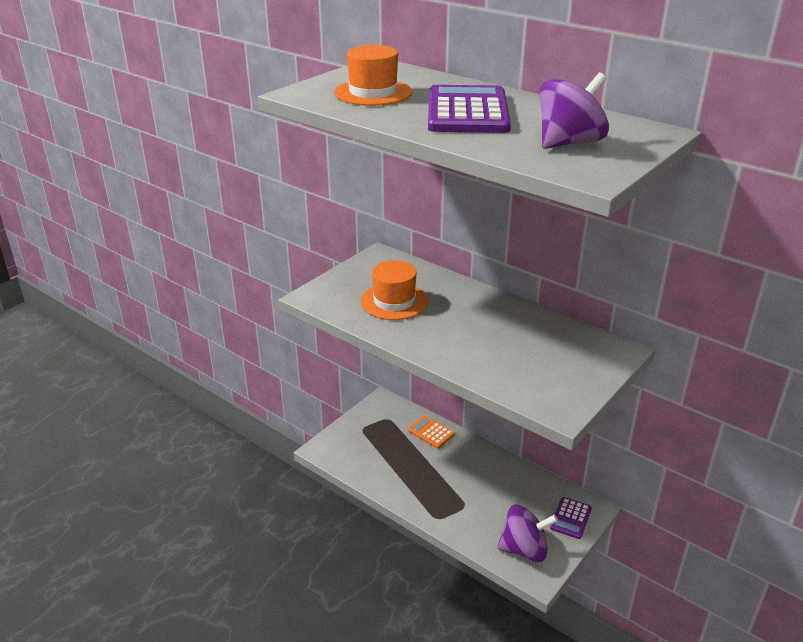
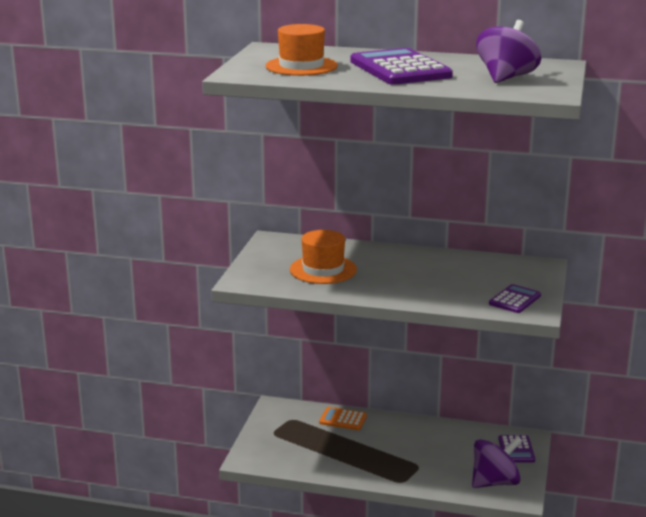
camera: 25 degrees left, 10 degrees down
none -> purple calculator [489,284,541,313]

